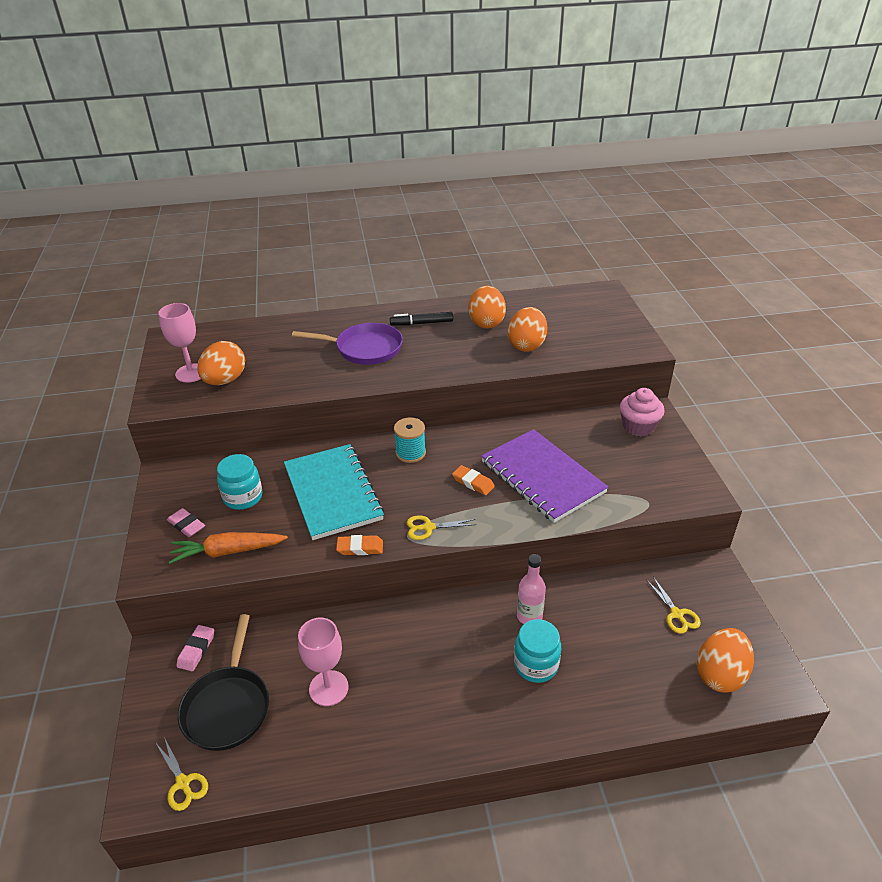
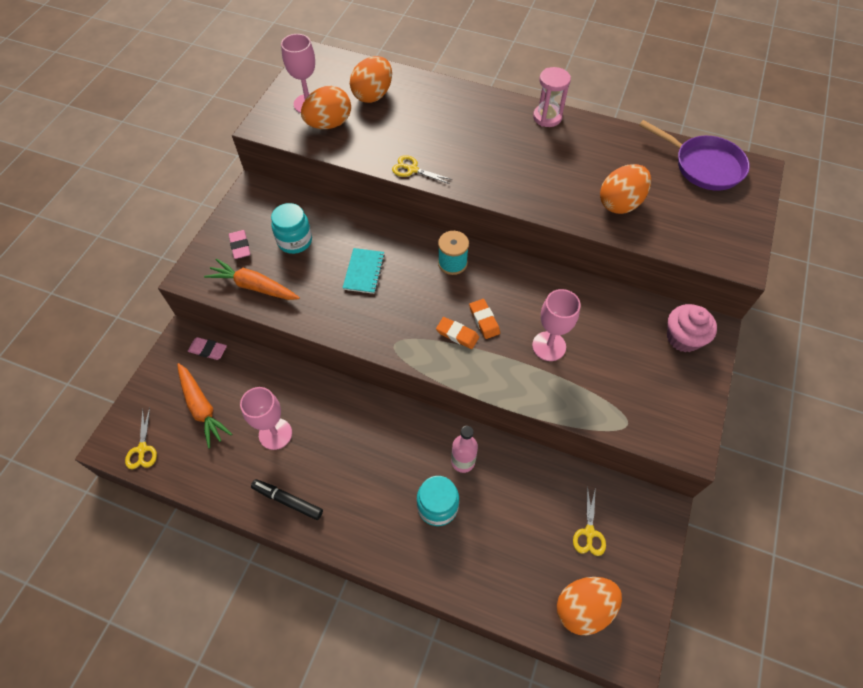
camera: 30 degrees right, 20 degrees up
pink eraser [176,625,214,671] -> pink eraser turned 60 degrees clockwise [188,337,227,360]
black pan [178,614,269,751] -> orange carrot [177,363,232,448]
turquoise notebook [284,444,384,540] -> turquoise notebook [343,248,385,294], size x0.48
purple pan [292,323,403,365] -> purple pan moved to [639,120,750,191]
orange eraser [336,535,383,555] -> orange eraser moved to [436,317,479,349]
black marker [390,312,453,325] -> black marker moved to [251,479,323,520]
yellow scissors [406,515,477,540] -> yellow scissors moved to [392,155,453,184]
orange egg [468,285,506,329] -> orange egg moved to [350,56,392,103]
purple notebook [481,429,608,523] -> pink goblet [532,289,581,361]
none -> pink hourglass [533,67,571,127]

